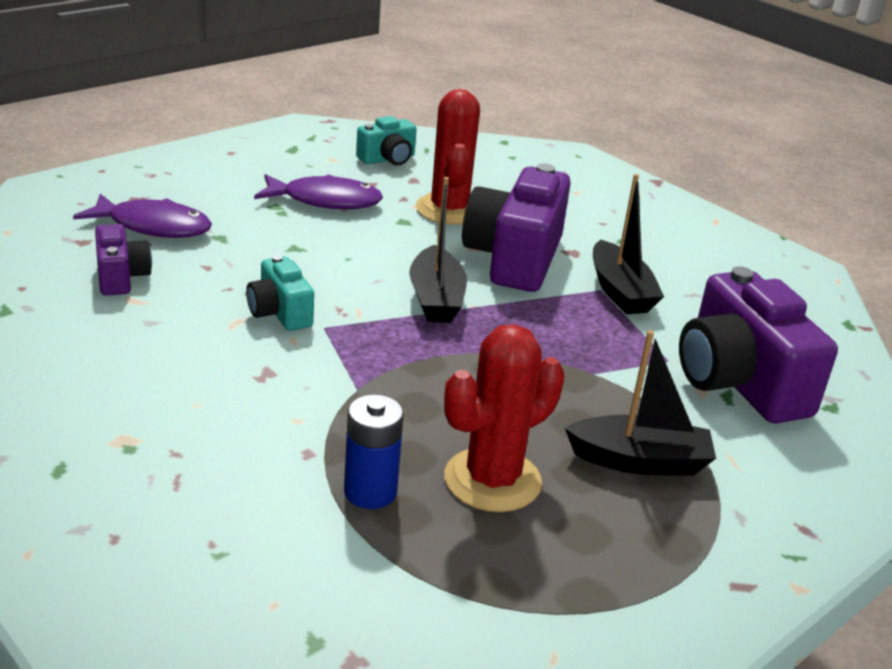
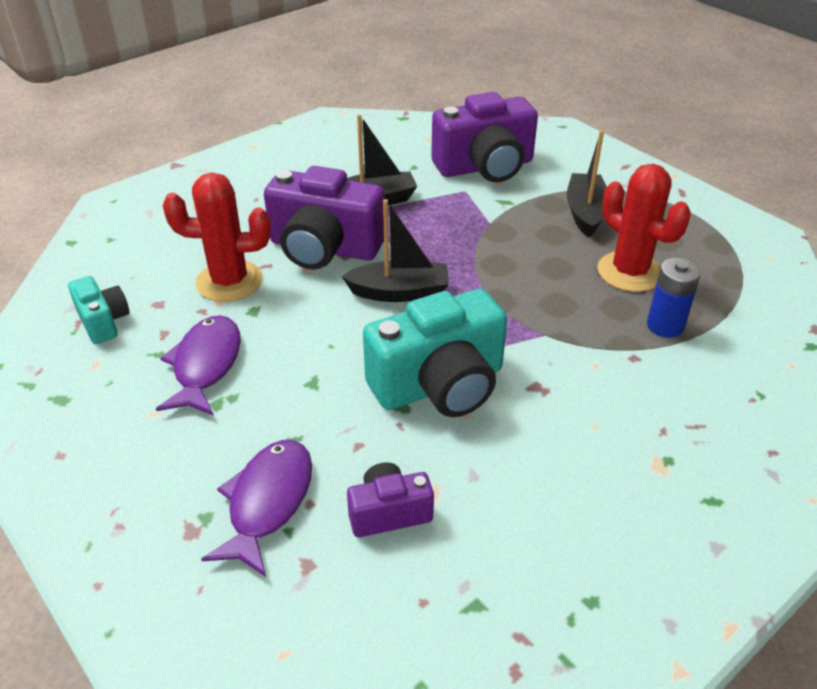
camera: 85 degrees left, 10 degrees up
turquoise camera [246,255,314,331] -> turquoise camera [363,289,507,417], size x1.93

